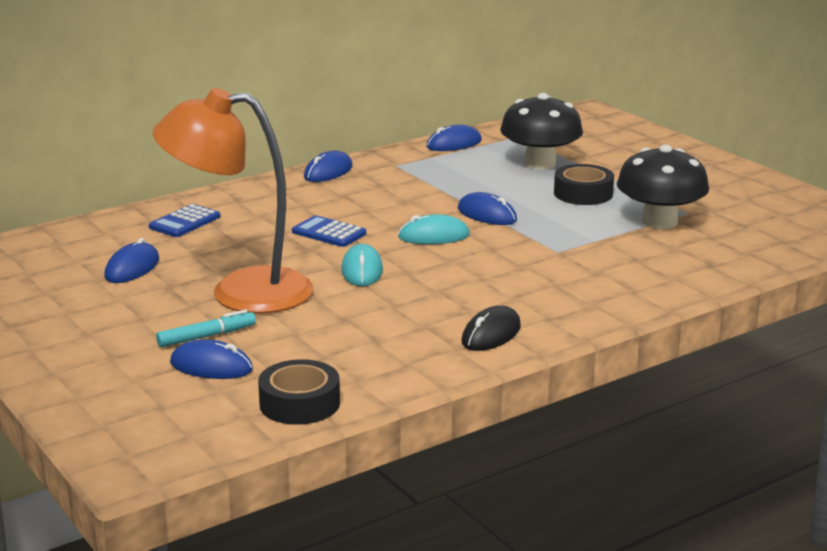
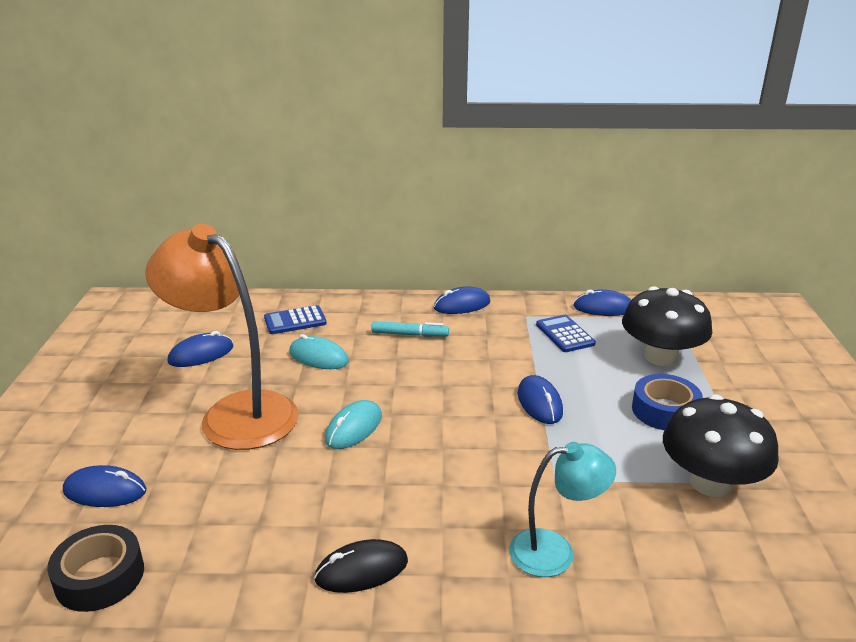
camera: 35 degrees right, 5 degrees up
turquoise marker [156,309,256,347] -> turquoise marker moved to [371,321,449,337]
blue mouse [170,339,253,379] -> blue mouse turned 45 degrees counterclockwise [63,465,147,507]
blue calculator [292,215,366,247] -> blue calculator moved to [536,315,596,352]
turquoise mouse [398,214,470,244] -> turquoise mouse moved to [289,334,349,369]
black tape [554,164,614,205] -> blue tape [632,374,703,430]
none -> turquoise lamp [509,442,616,577]

